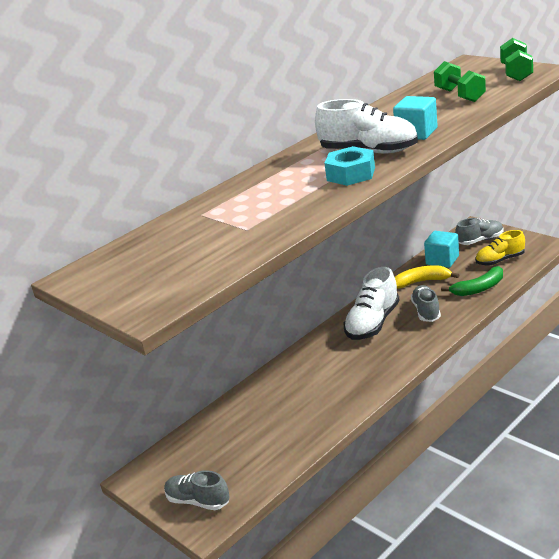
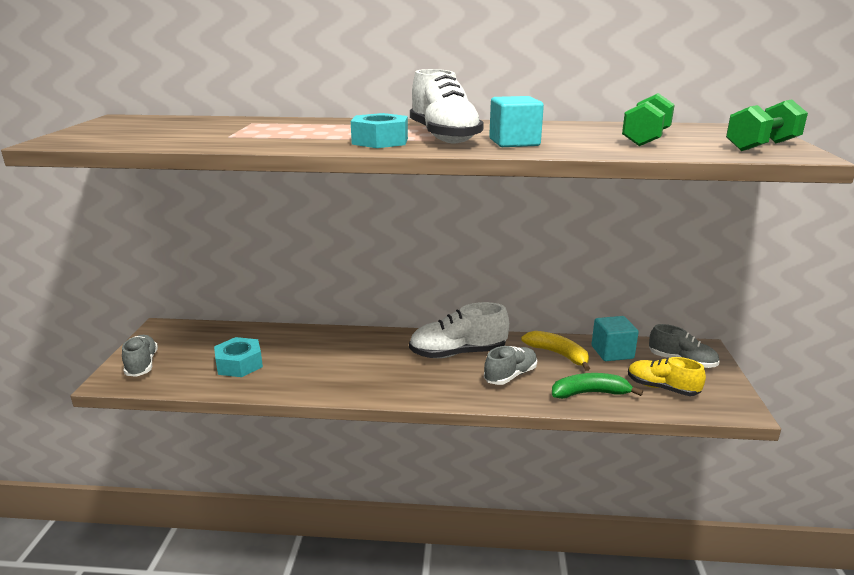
camera: 45 degrees right, 5 degrees down
green banana [441,266,503,296] -> green banana turned 150 degrees clockwise [552,373,643,399]
none -> turquoise nut [214,337,263,377]

